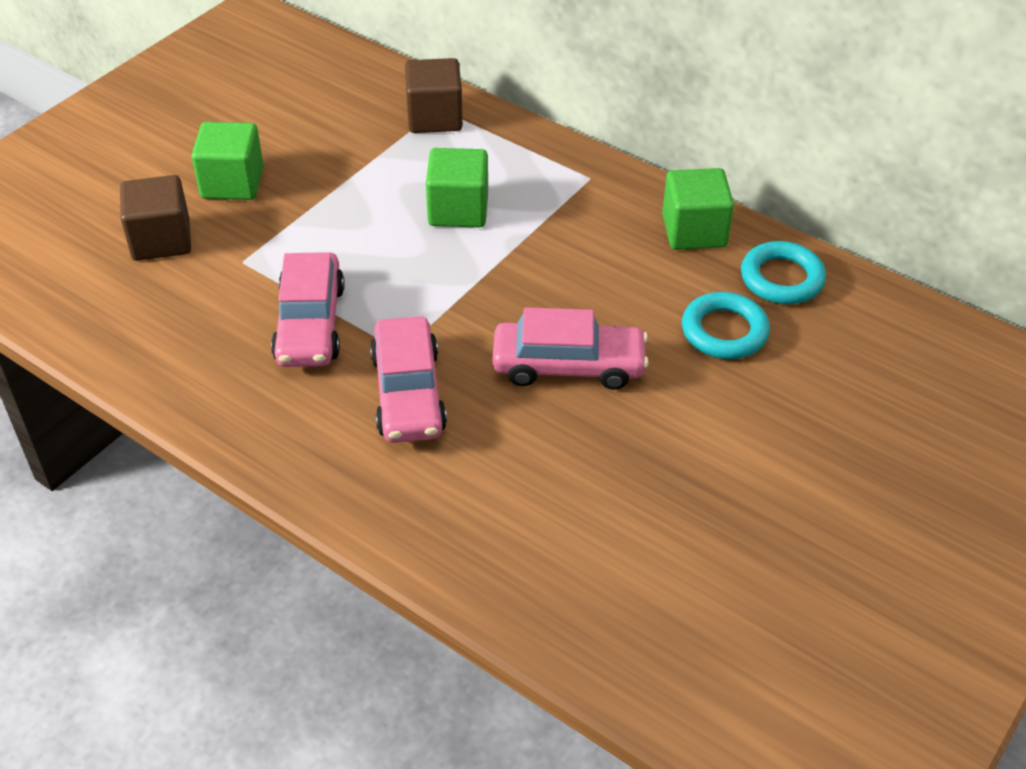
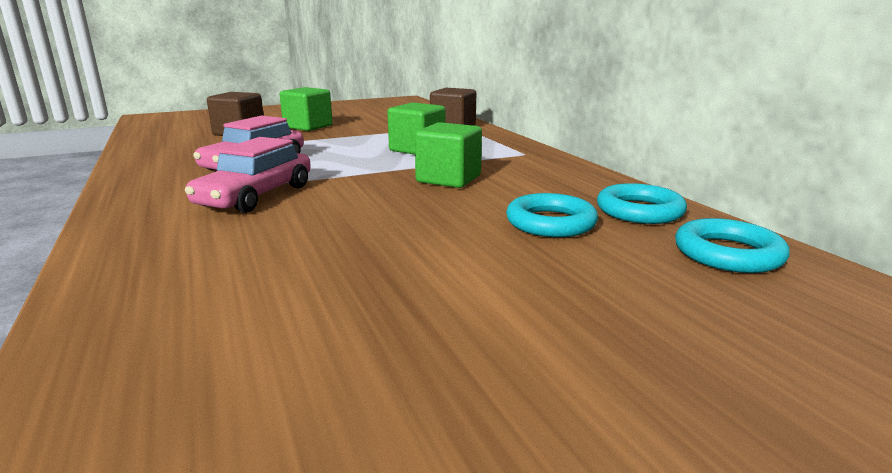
camera: 30 degrees right, 25 degrees down
pink car [492,307,649,390] -> none
green cube [662,168,734,250] -> green cube moved to [415,122,482,188]
none -> turquoise ring [675,218,790,273]

